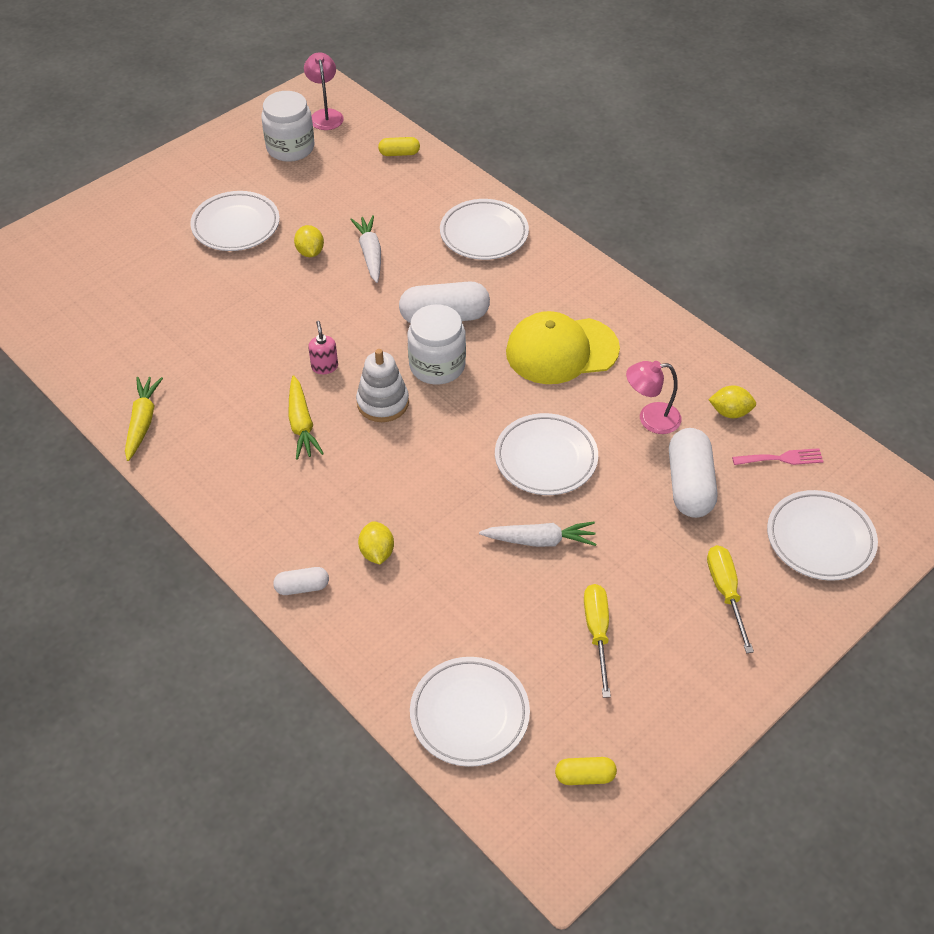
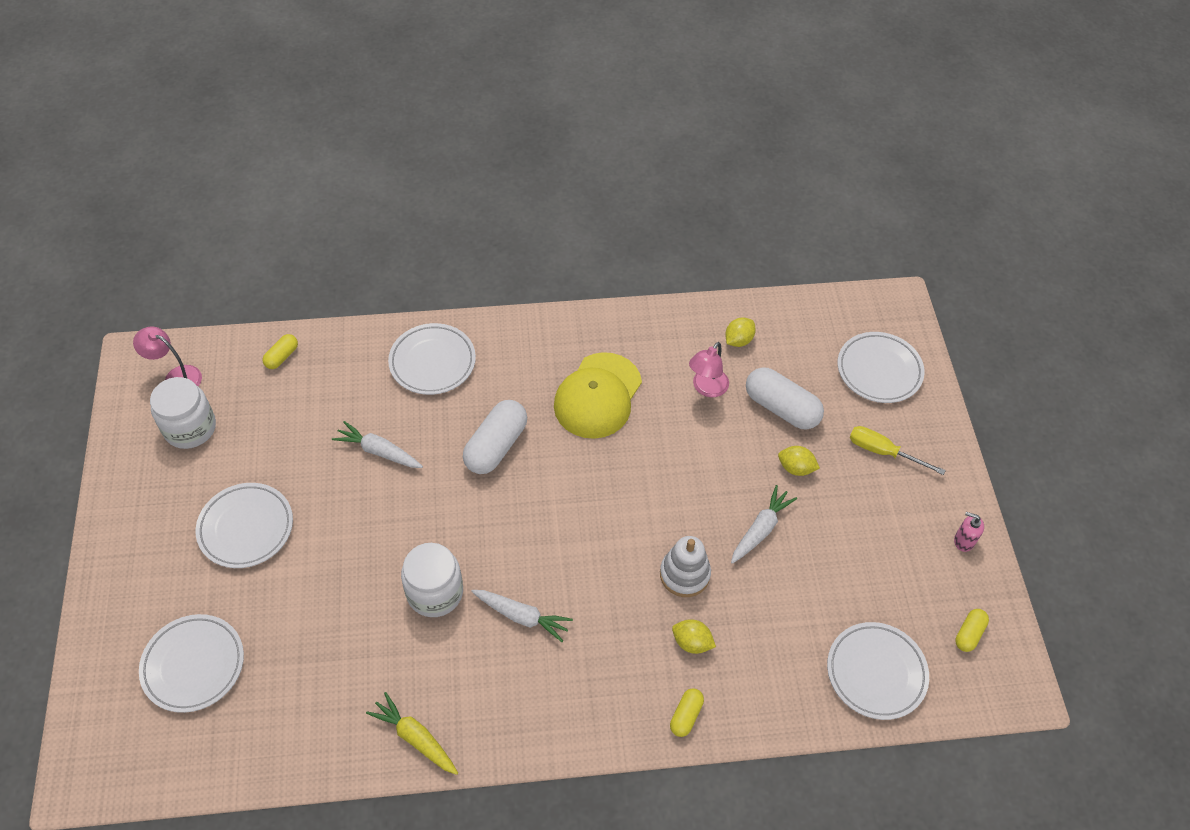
camera: 55 degrees left, 5 degrees up
white capsule [273,567,329,595] -> yellow capsule [670,688,704,737]
yellow carrot [288,375,324,460] -> white carrot [471,590,573,642]
yellow lemon [294,225,324,257] -> yellow lemon moved to [778,446,820,476]
pink soap dispenser [308,321,338,374] -> pink soap dispenser moved to [954,512,984,552]
white stacking toy [356,349,409,422] -> white stacking toy moved to [660,536,711,597]
white jar [408,304,466,385] -> white jar moved to [401,543,463,617]
white plate [495,413,598,495] -> white plate moved to [139,614,244,713]
yellow screwdriver [584,584,611,698] -> none
pink fork [732,448,824,465] -> none

